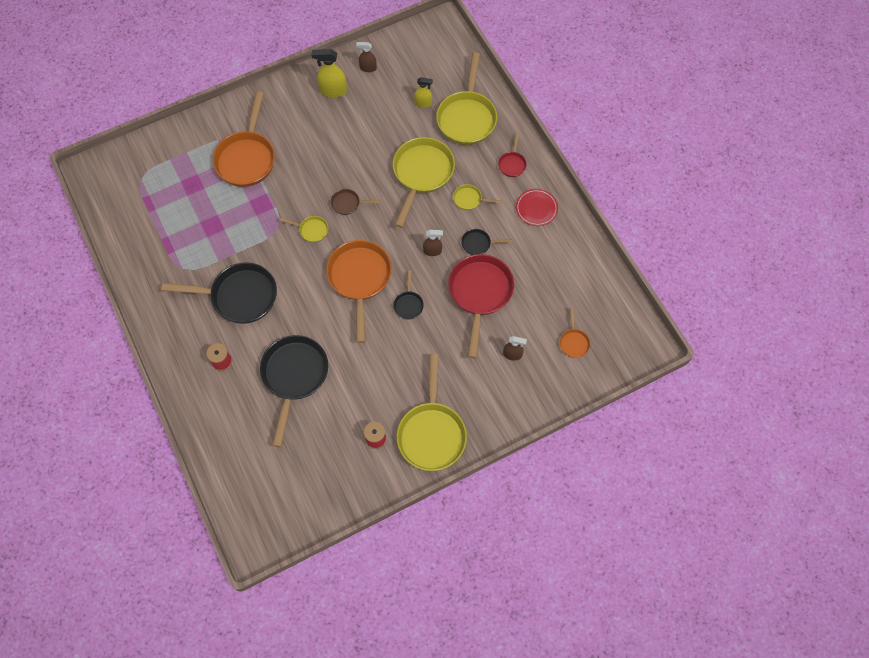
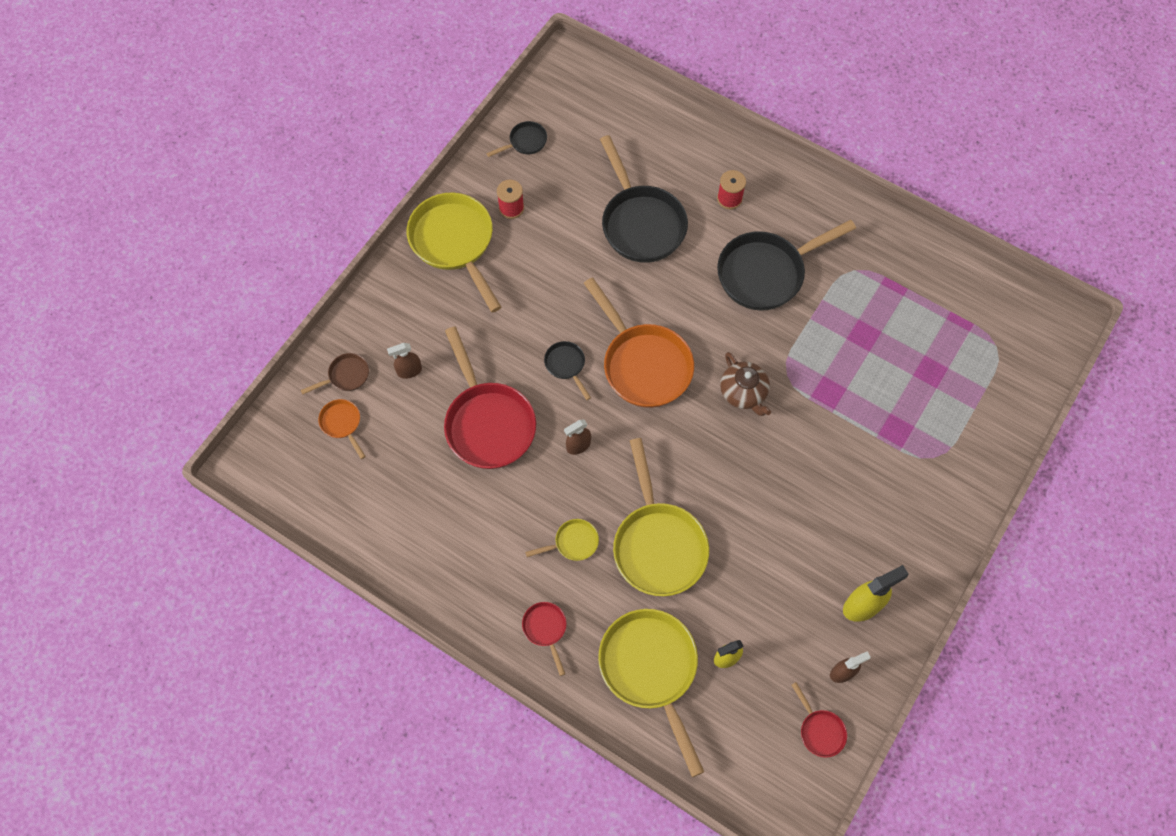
camera: 150 degrees right, 0 degrees up
orange pan [213,91,275,187] -> none
yellow pan [279,216,328,242] -> brown teapot [720,352,771,416]
brown pan [331,189,380,215] -> brown pan moved to [301,353,369,395]
black pan [461,229,512,255] -> black pan moved to [487,121,547,157]
red plate [516,189,558,226] -> none
none -> red pan [792,682,847,758]

